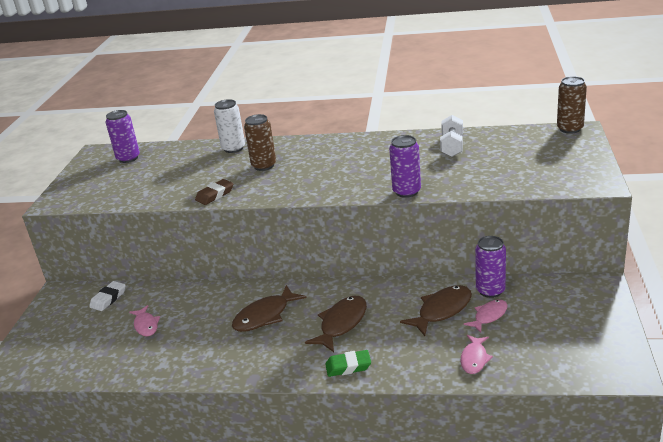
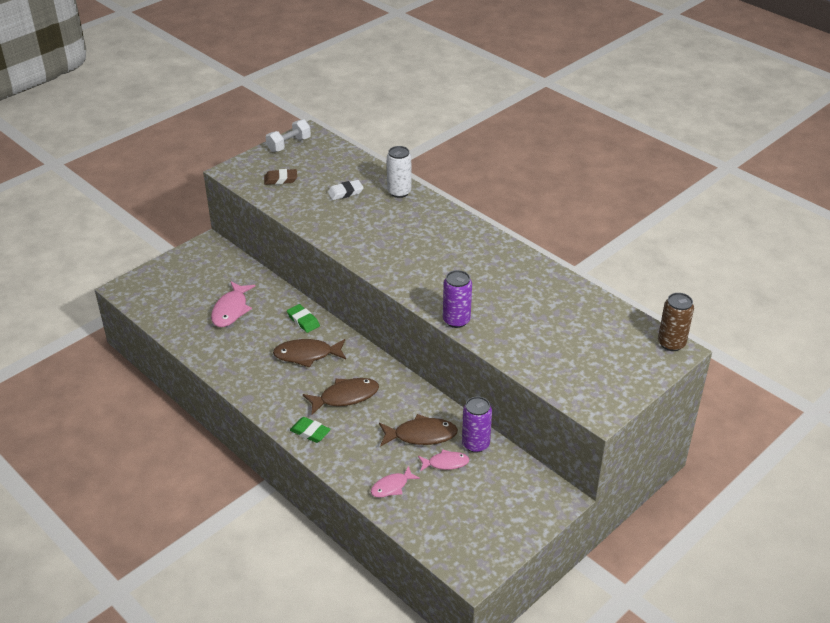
camera: 35 degrees right, 10 degrees up
white eraser [89,281,126,311] -> white eraser moved to [328,180,364,200]
purple can [106,110,140,163] -> none
pink fish [129,305,160,336] -> pink fish [211,281,255,327], size x1.58
brown eraser [195,179,234,205] -> brown eraser moved to [264,169,297,185]
brown can [244,114,276,171] -> none
white dumbbell [440,115,463,157] -> white dumbbell moved to [266,119,311,152]
none -> green eraser [287,304,320,333]

